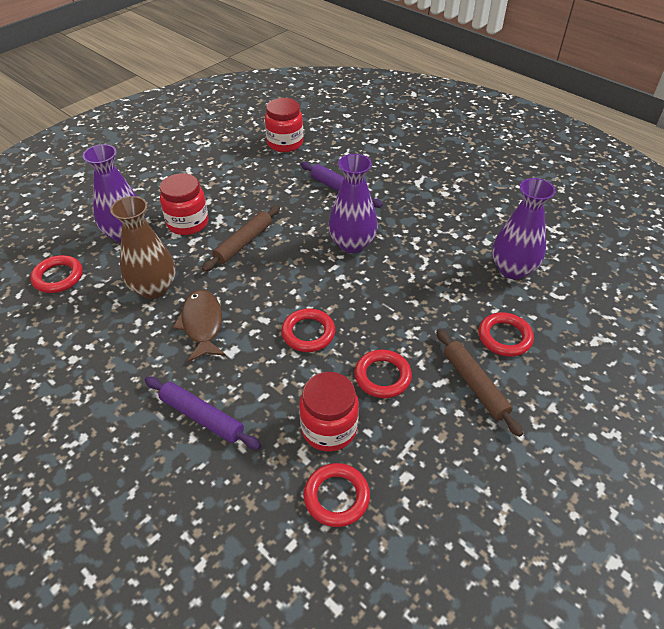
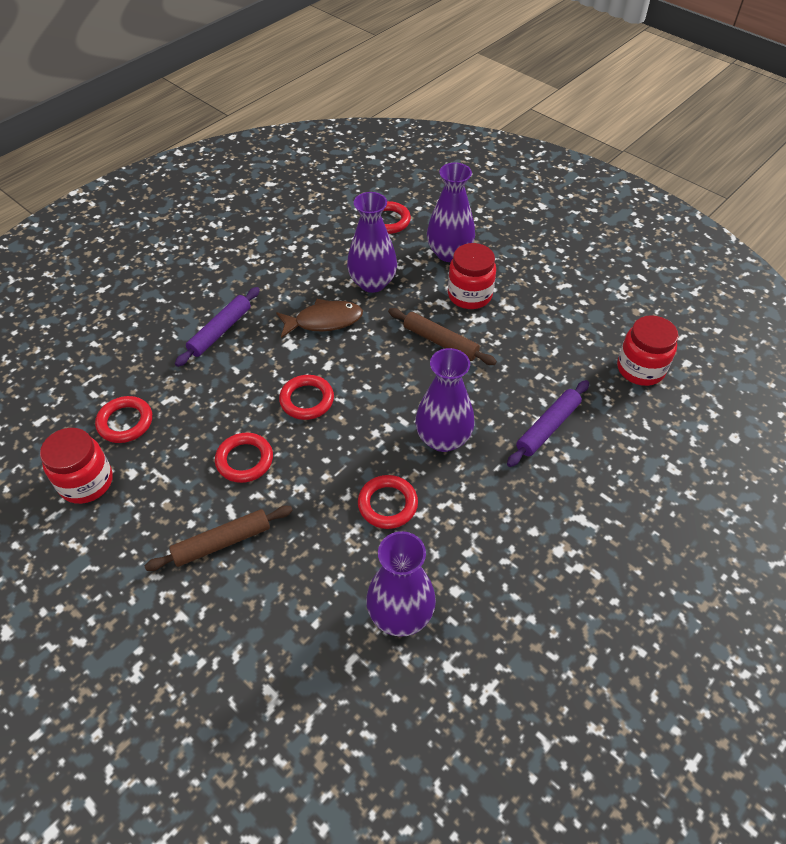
camera: 90 degrees right, 5 degrees up
brown vase [110,196,176,299] -> purple vase [347,192,397,293]
red jar [299,372,359,452] -> red jar moved to [40,428,113,504]
red ring [479,312,534,357] -> red ring moved to [358,475,418,529]

